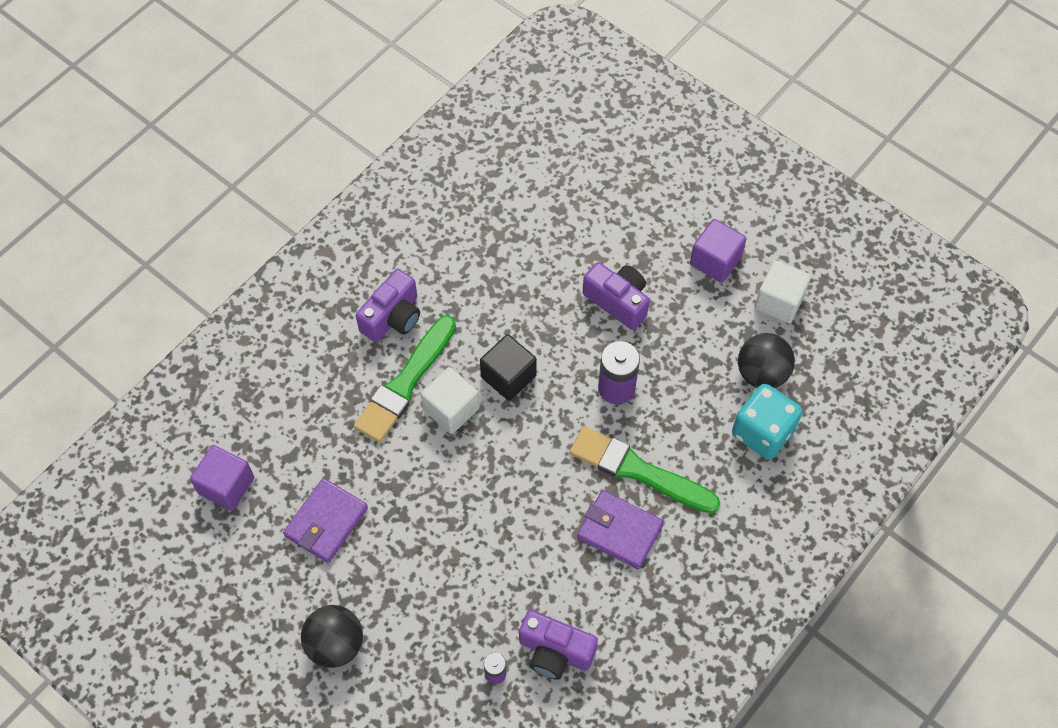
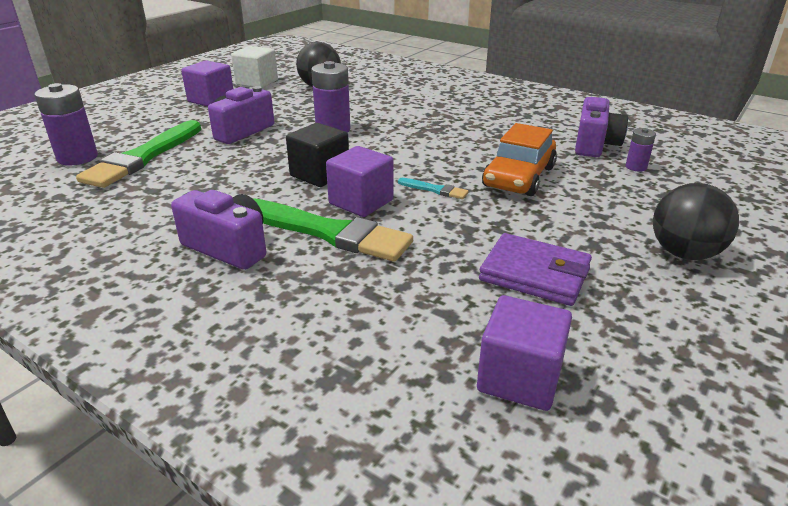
camera: 95 degrees left, 30 degrees down
white cube [421,367,479,434] -> purple cube [326,146,394,217]
green brush [569,426,720,513] -> green brush moved to [76,120,201,188]
purple wallet [577,490,664,569] -> none
turquoise dice [732,384,803,459] -> none
none -> purple battery [35,83,98,165]
none -> turquoise brush [398,178,469,199]
none -> orange car [482,123,557,196]

